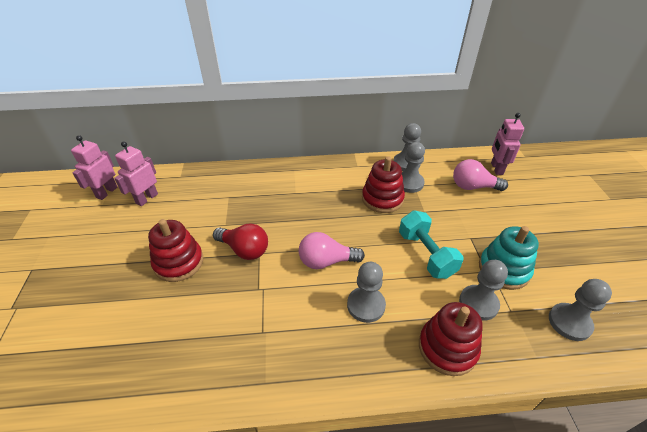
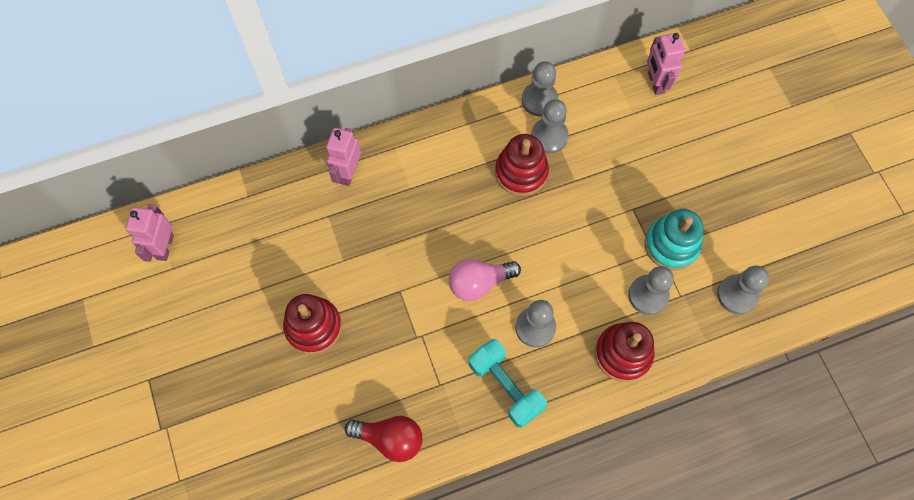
camera: 15 degrees left, 25 degrees up
pink robot [114,141,158,206] -> pink robot moved to [326,128,361,186]
red light bulb [213,223,268,260] -> red light bulb moved to [345,416,422,462]
turquoise dumbbell [399,210,464,279] -> turquoise dumbbell moved to [469,339,547,428]
pink light bulb [453,159,508,191] -> none

